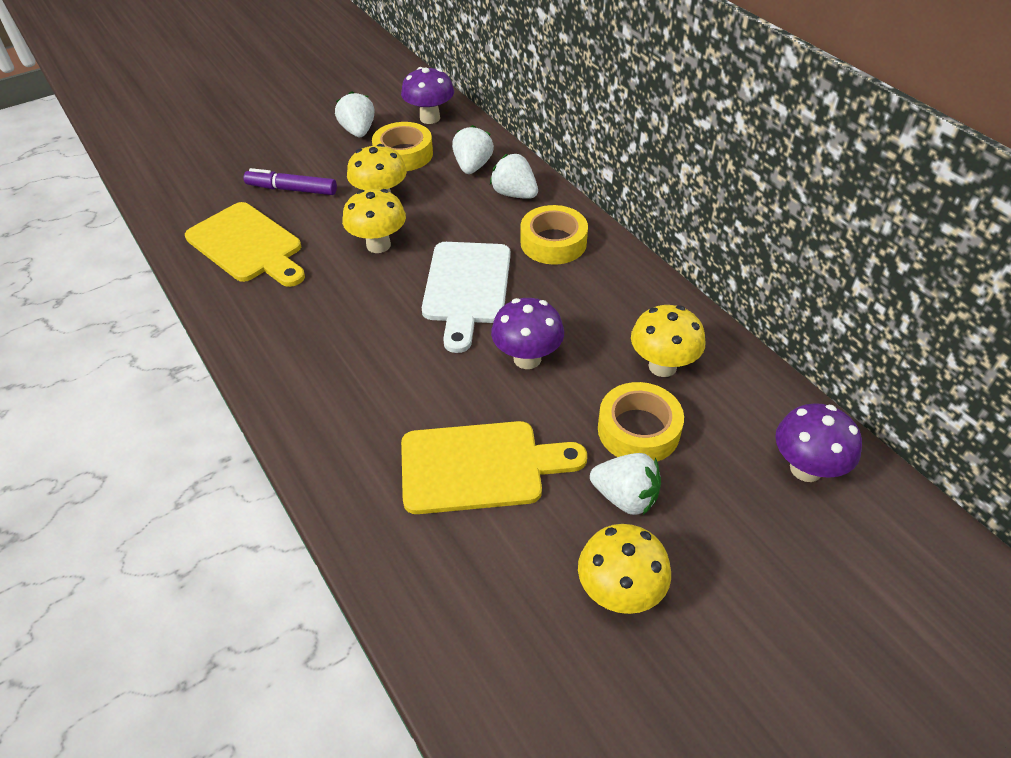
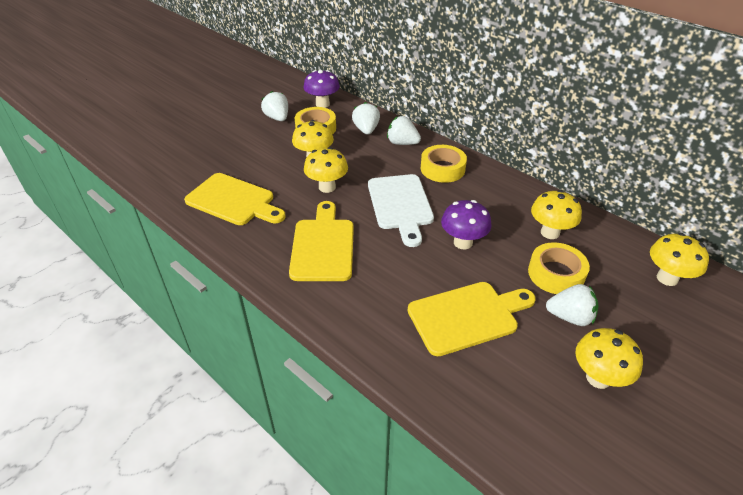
camera: 15 degrees left, 5 degrees down
purple marker [244,168,337,195] -> none
purple mushroom [775,403,862,482] -> yellow mushroom [650,233,709,286]
none -> yellow cutting board [289,201,354,281]

